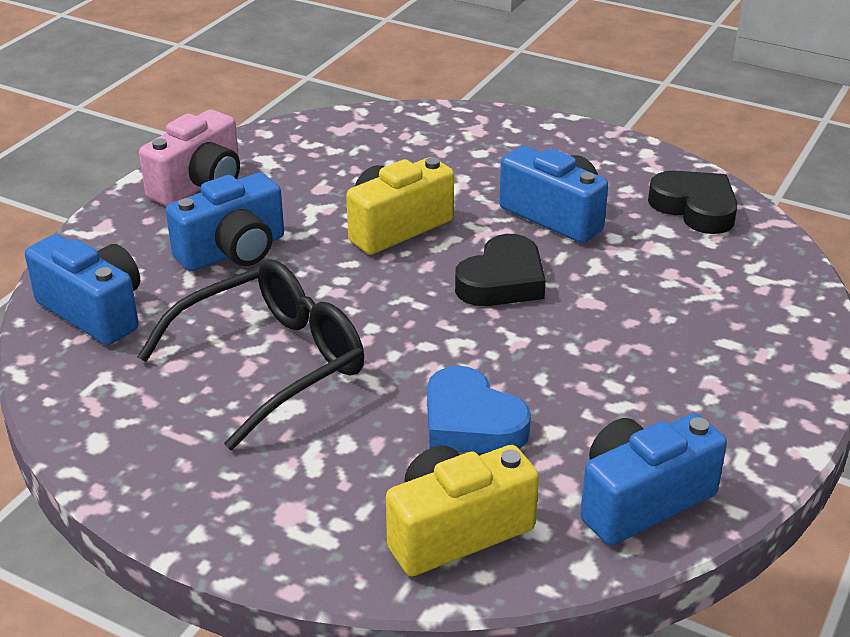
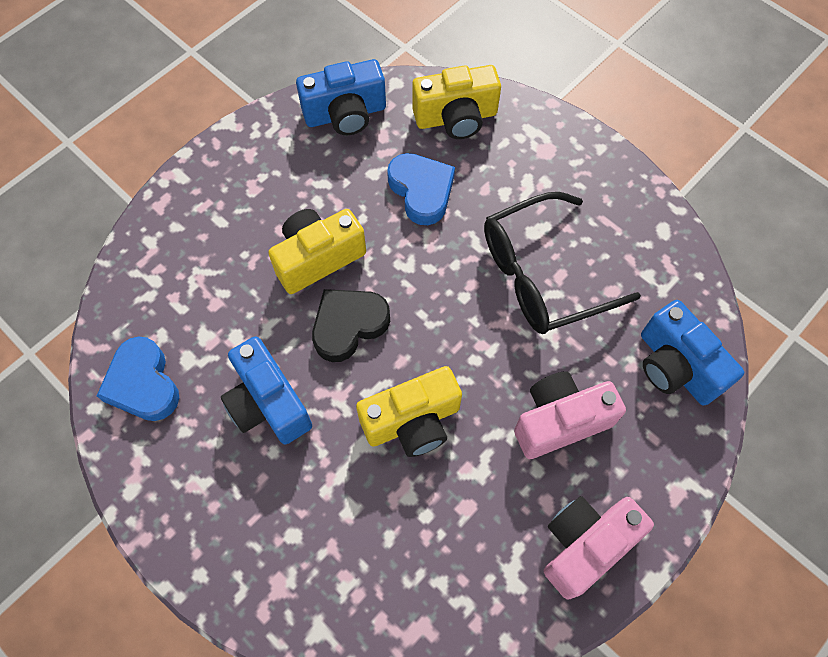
camera: 165 degrees left, 30 degrees up
blue camera [166,173,284,271] -> pink camera [514,371,626,459]
black heart [648,171,738,234] -> blue heart [97,337,179,421]
none -> yellow camera [268,209,366,294]

